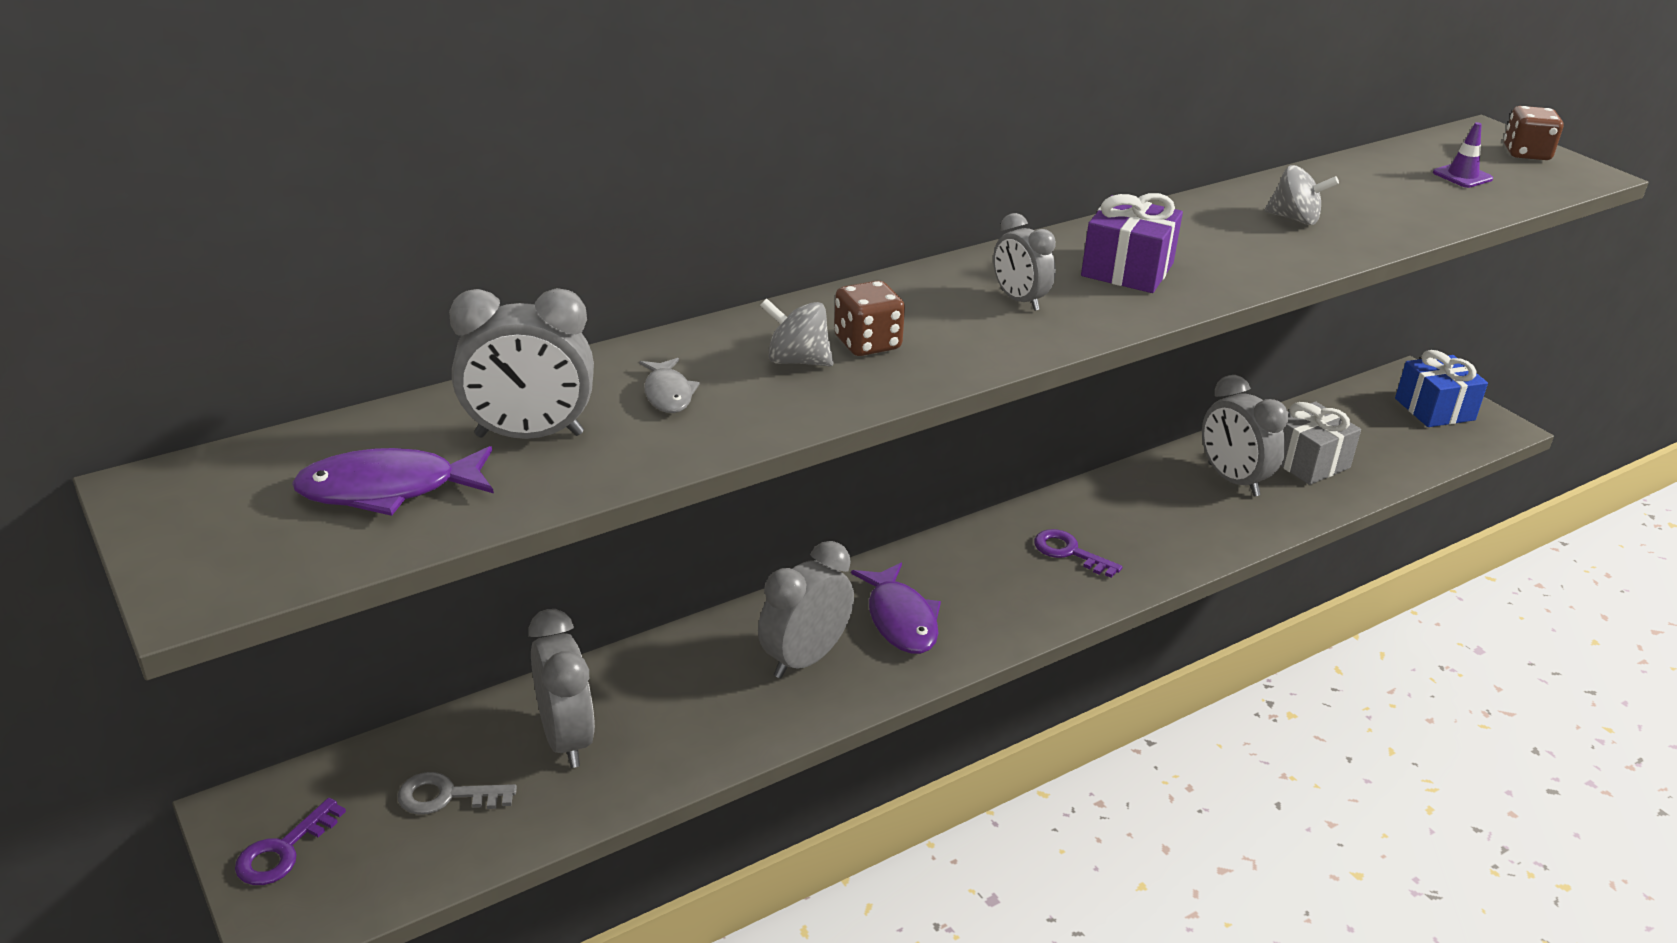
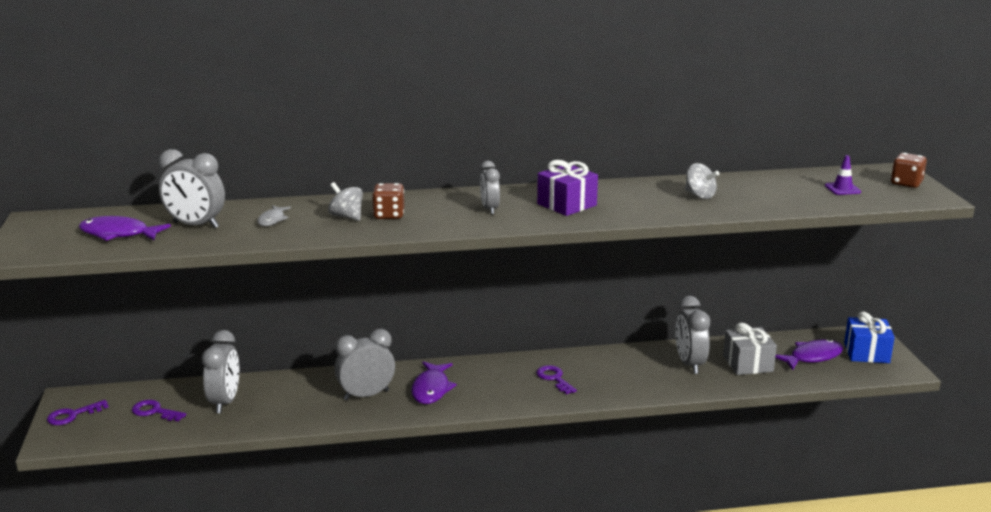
camera: 25 degrees right, 10 degrees down
grey key [398,772,517,815] -> purple key [132,400,186,421]
none -> purple fish [775,339,843,370]

